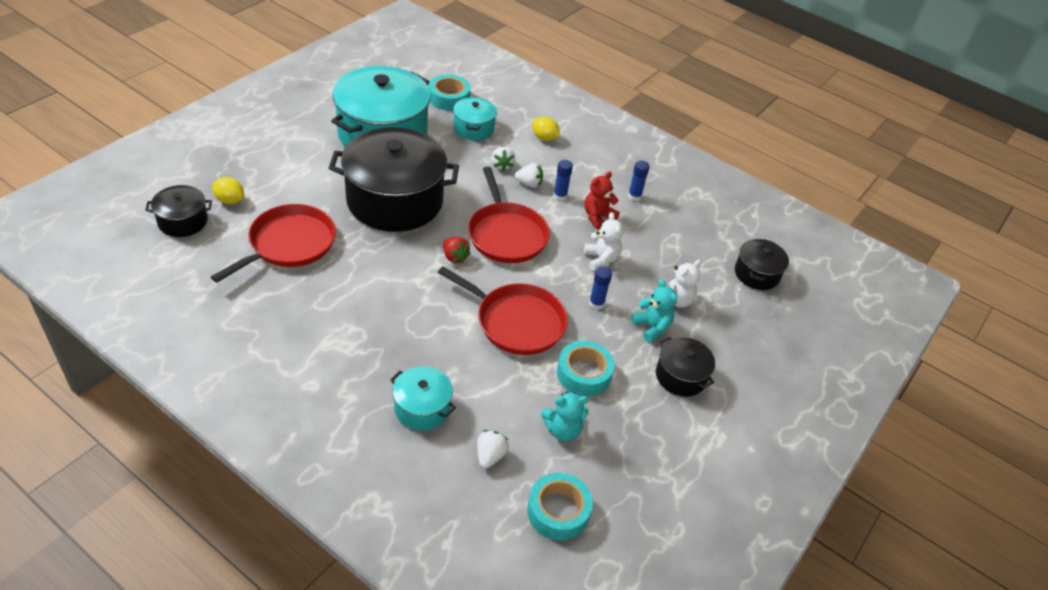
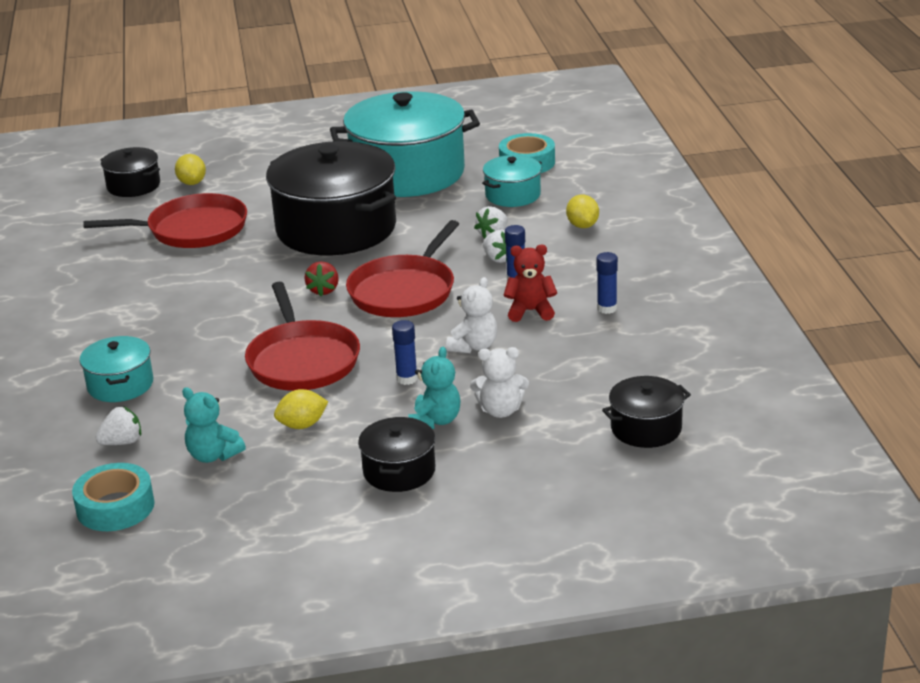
camera: 50 degrees right, 15 degrees down
turquoise tape [557,341,615,396] -> yellow lemon [274,389,328,429]

